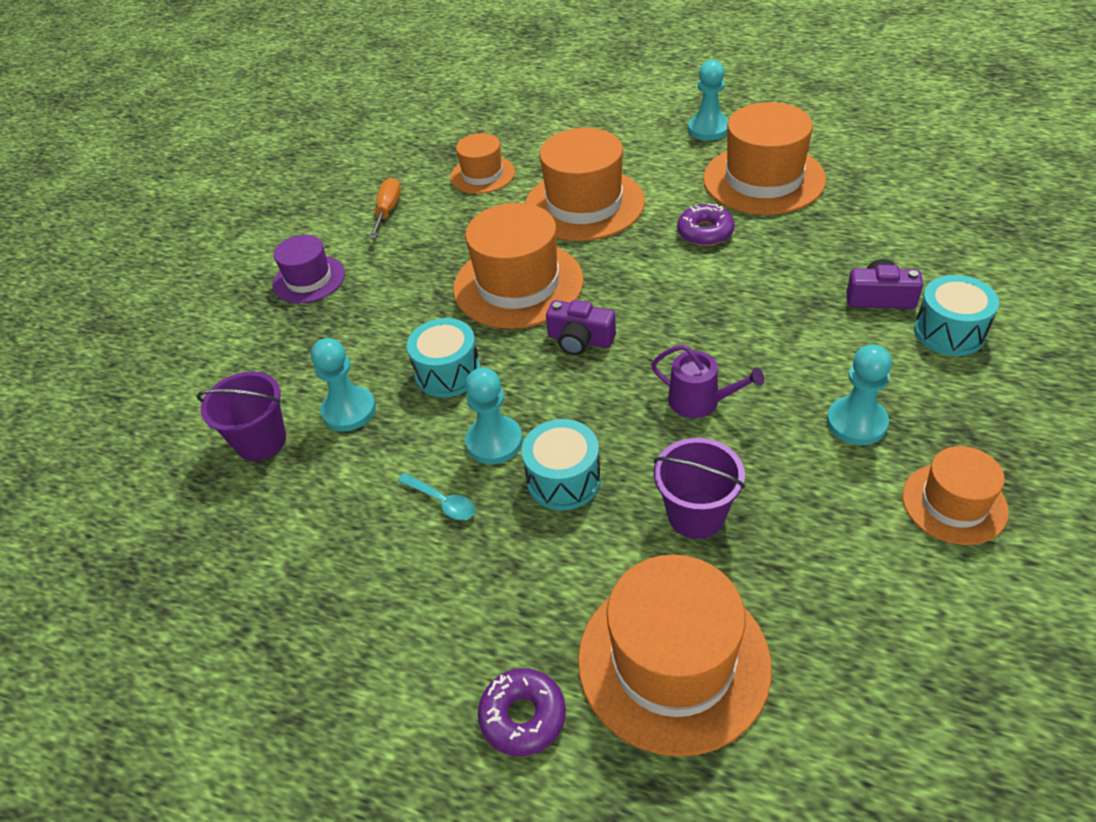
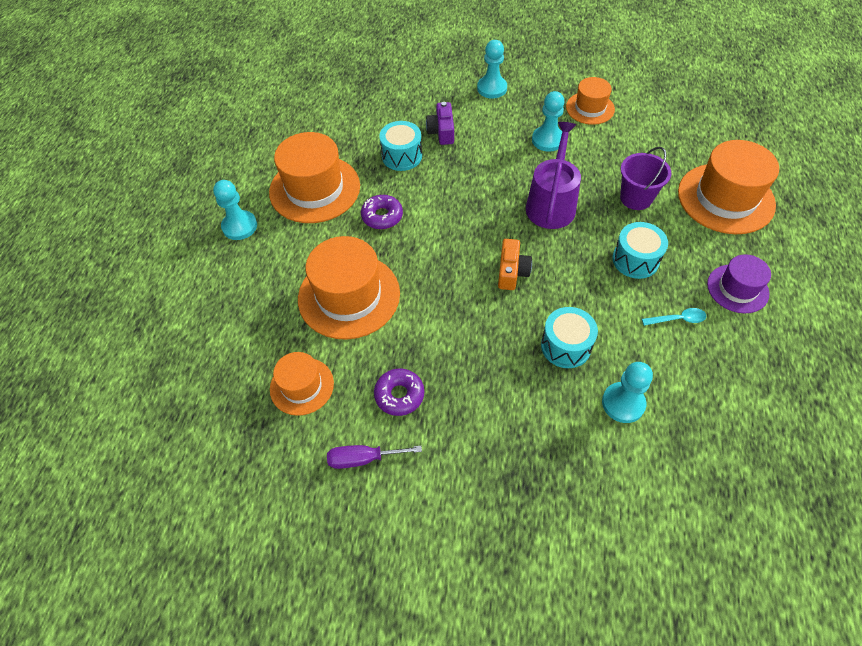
camera: 105 degrees left, 10 degrees up
purple bucket [197,372,286,461] -> none
purple hat [273,235,345,303] -> purple hat moved to [707,254,771,314]
orange screwdriver [369,177,401,239] -> purple screwdriver [327,445,422,469]
turquoise spoon [398,473,475,520] -> turquoise spoon turned 60 degrees clockwise [642,308,707,326]
orange hat [453,203,584,329] -> none
turquoise pawn [465,367,523,464] -> turquoise pawn moved to [477,40,507,99]
purple donut [478,668,566,756] -> purple donut moved to [374,368,424,416]
purple camera [546,300,616,355] -> orange camera [498,239,532,290]
purple watering can [651,345,764,418] -> purple watering can [526,122,581,229], size x1.62
turquoise drum [914,275,999,356] -> turquoise drum moved to [379,121,422,171]

